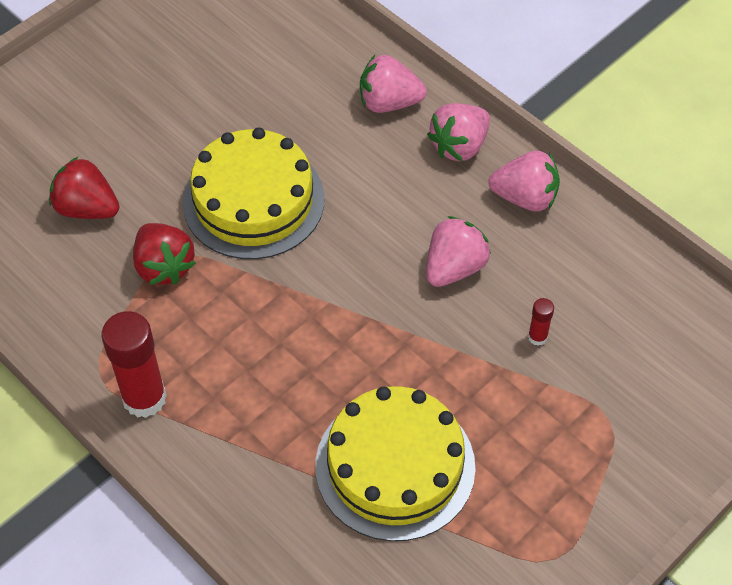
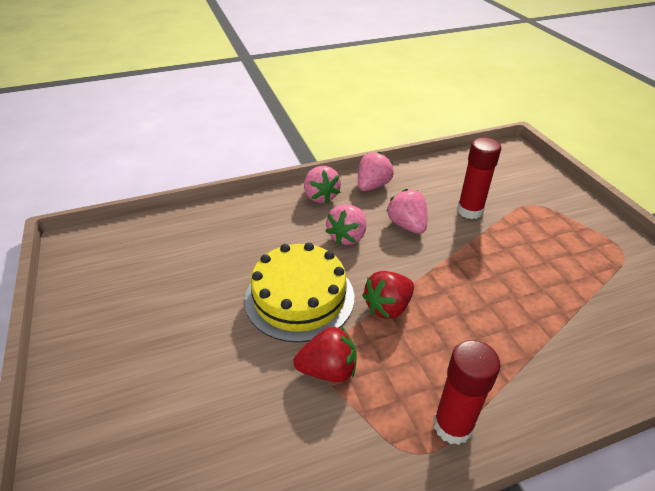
camera: 65 degrees left, 15 degrees down
red strawberry [49,157,119,219] -> red strawberry moved to [362,271,414,319]
yellow cake [315,386,476,541] -> none
pink strawberry [360,55,427,113] -> pink strawberry moved to [326,204,366,245]
red glue stick [528,298,554,346] -> red glue stick [457,137,501,219], size x2.18

